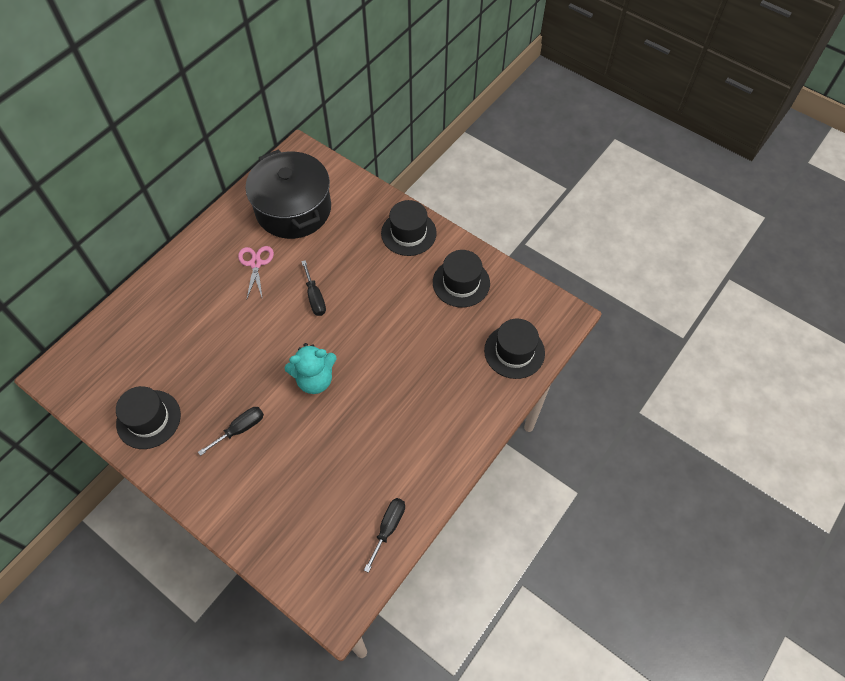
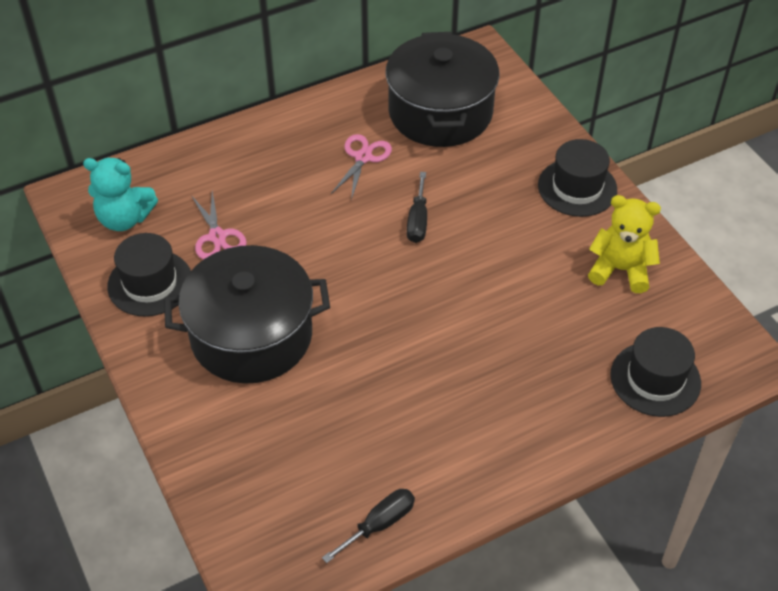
camera: 25 degrees right, 10 degrees down
black screwdriver [198,407,264,456] -> black pot [164,245,330,384]
turquoise teddy bear [285,343,337,394] -> turquoise teddy bear moved to [83,158,158,231]
black hat [433,250,490,307] -> yellow teddy bear [588,195,661,293]
none -> pink scissors [191,191,246,260]

